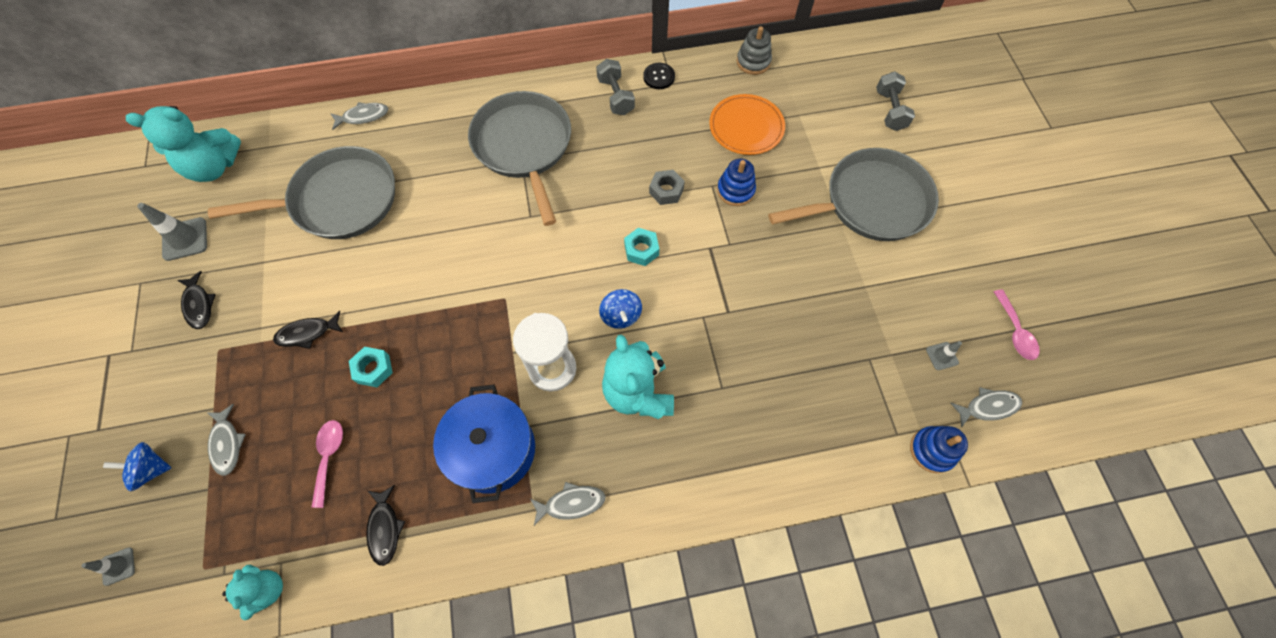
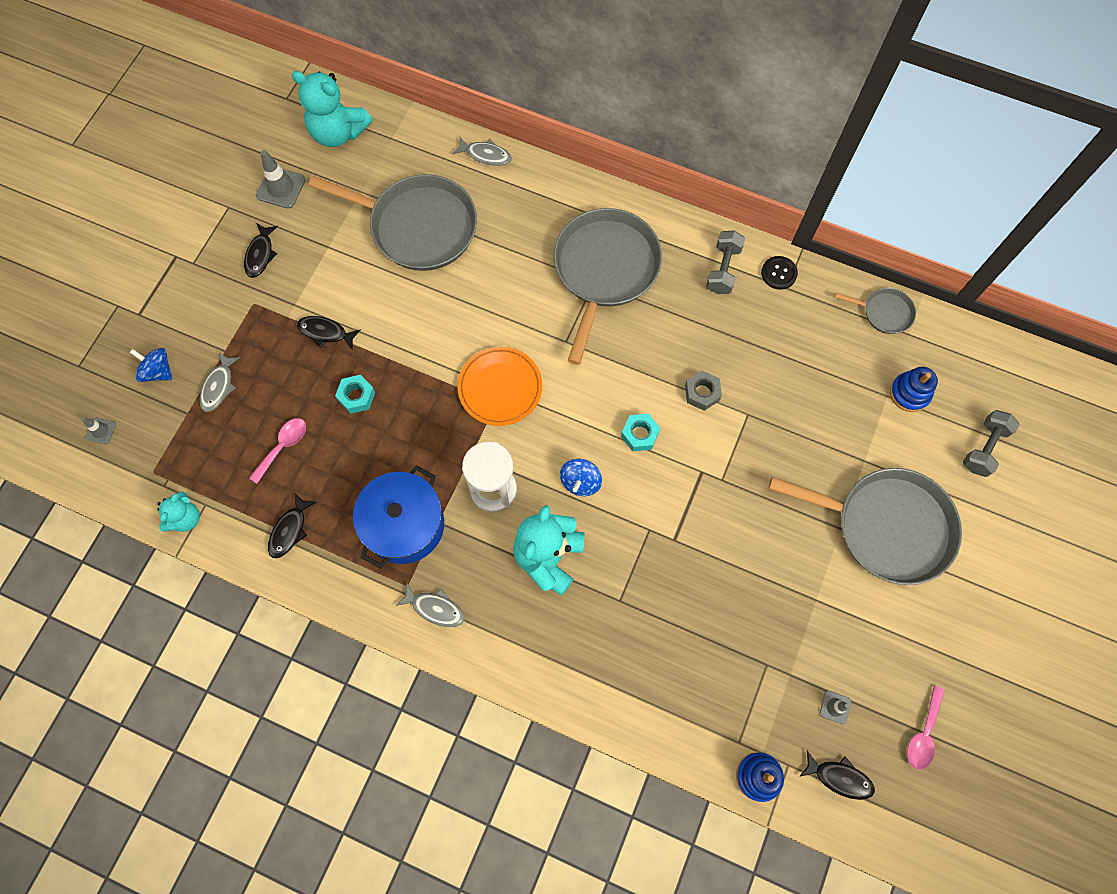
camera: 35 degrees right, 5 degrees up
orange plate [709,94,785,155] -> orange plate moved to [457,346,542,426]
blue stacking toy [717,159,756,206] -> blue stacking toy moved to [890,367,938,412]
grey stacking toy [737,26,772,75] -> grey pan [835,288,916,334]
grey fish [951,387,1022,427] -> black fish [799,751,875,800]

